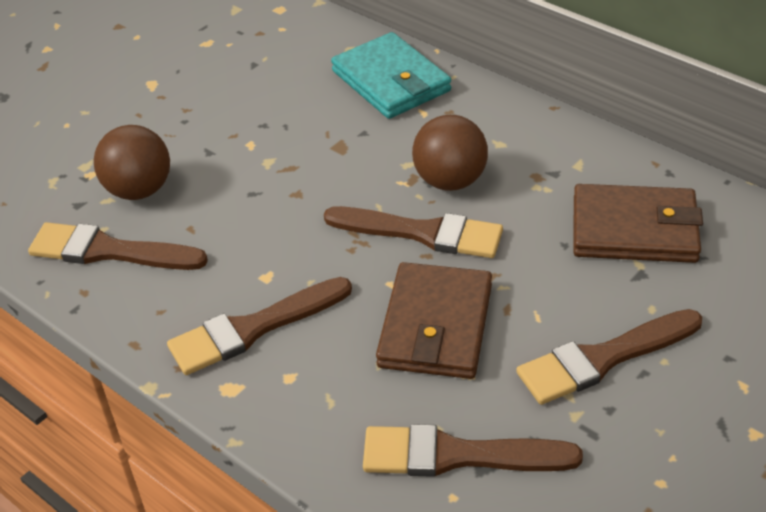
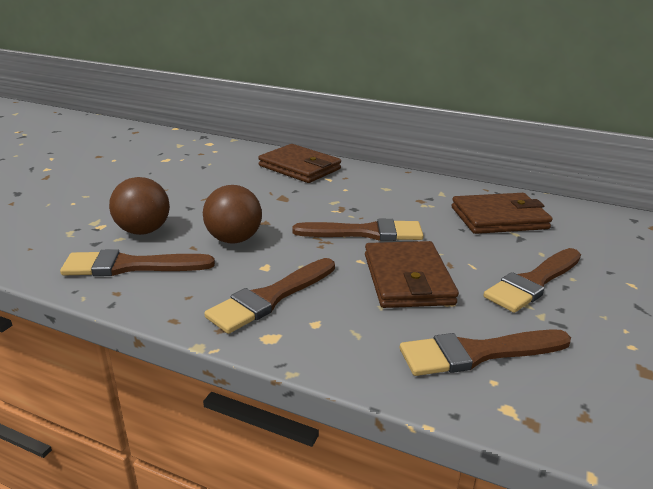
camera: 20 degrees left, 15 degrees down
turquoise wallet [331,32,451,119] -> brown wallet [258,144,341,183]
brown ball [412,115,488,191] -> brown ball moved to [203,185,262,244]

